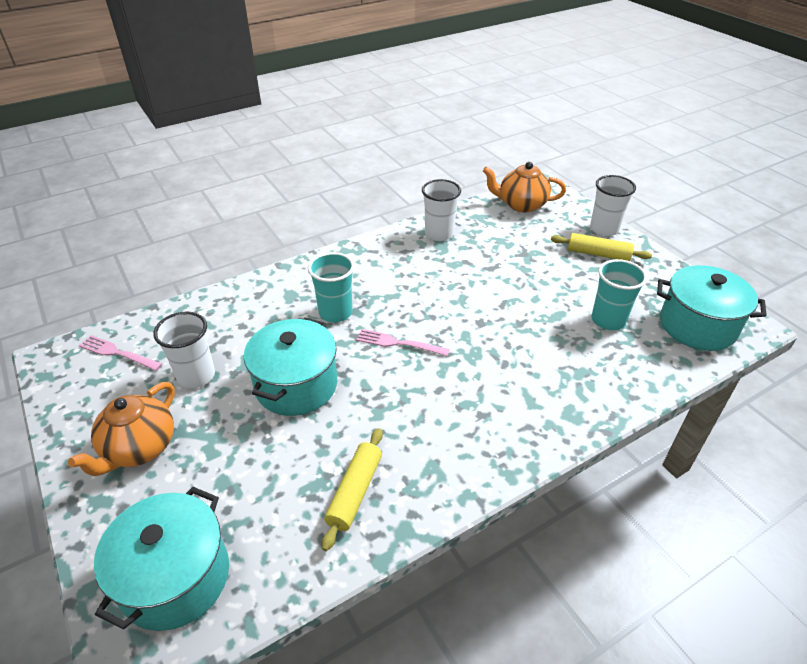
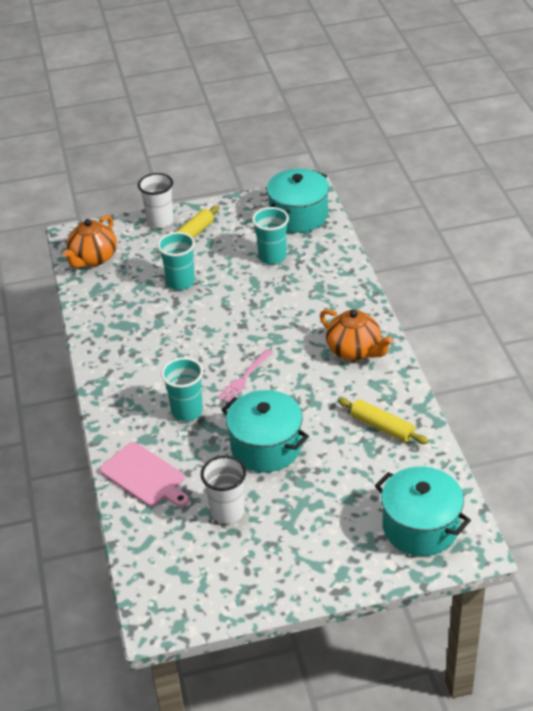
camera: 70 degrees left, 0 degrees up
orange teapot [68,382,175,476] -> orange teapot moved to [320,309,393,360]
pink fork [79,335,162,371] -> none
white cup [422,179,461,241] -> none
none -> pink cutting board [100,442,189,507]
none -> turquoise cup [157,232,195,290]

